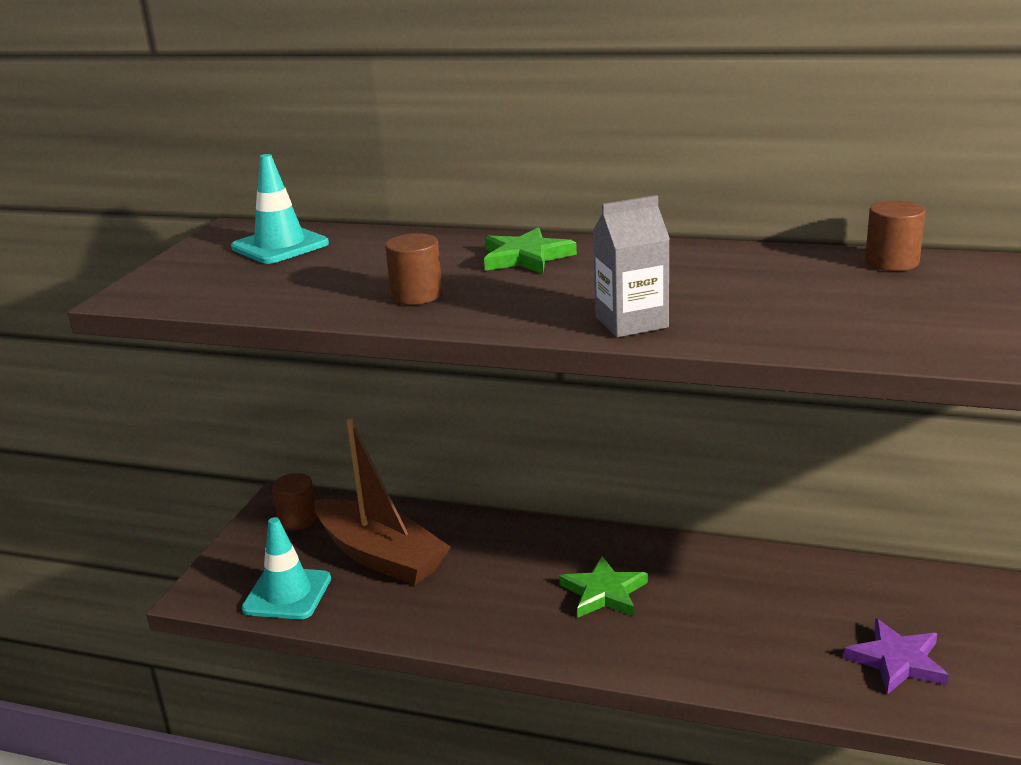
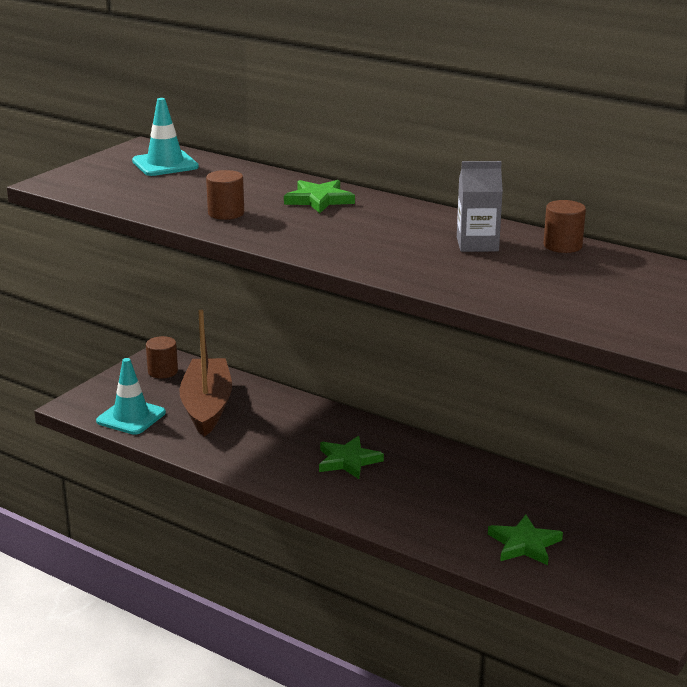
camera: 15 degrees right, 0 degrees up
brown boat [314,419,451,585] -> brown boat turned 150 degrees counterclockwise [179,310,232,437]
grey carton [593,195,670,337] -> grey carton moved to [457,161,503,252]
purple star [843,618,949,695] -> green star [488,515,563,565]

